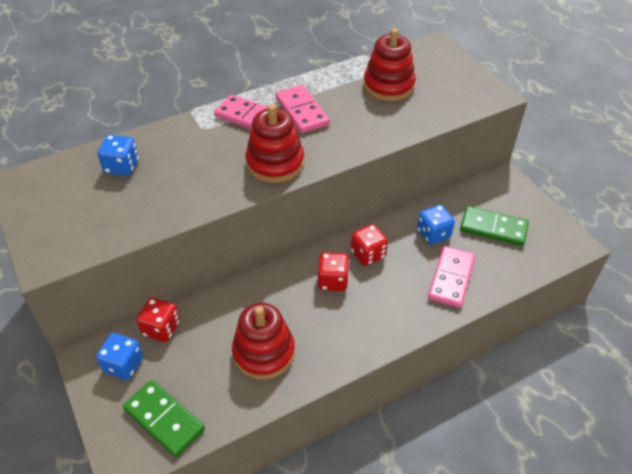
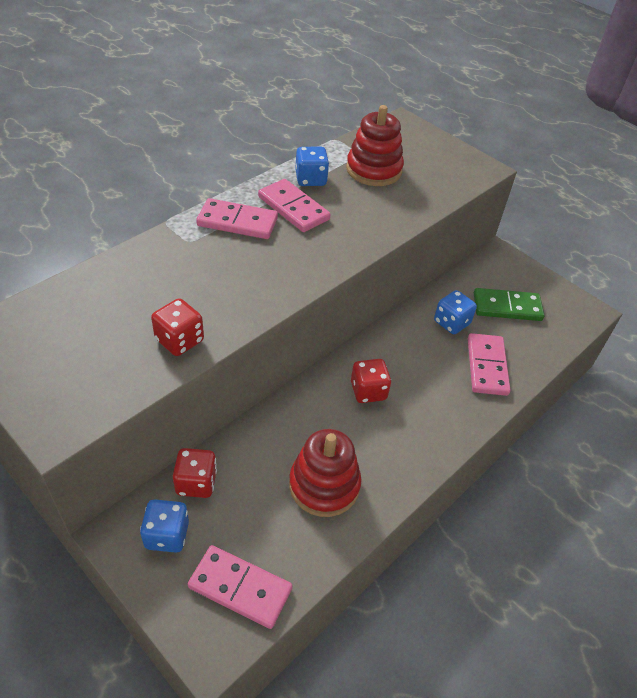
camera: 20 degrees left, 0 degrees up
blue dice [98,135,139,176] -> blue dice moved to [295,147,329,186]
green domino [123,380,205,457] -> pink domino [188,545,293,629]
red stacking toy [246,104,304,183] -> none
red dice [351,224,388,266] -> red dice moved to [151,299,204,356]

